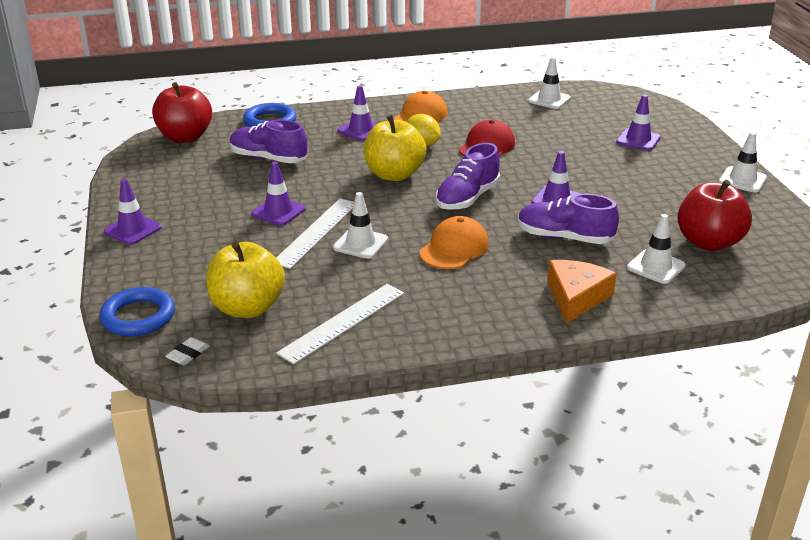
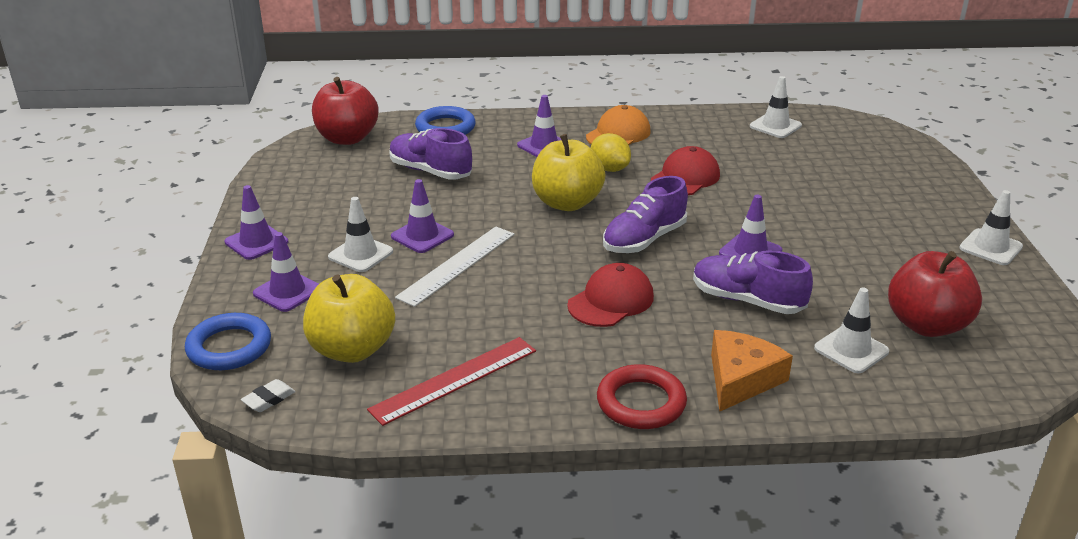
camera: 10 degrees right, 0 degrees up
white ruler [276,284,404,364] -> red ruler [367,337,536,426]
white traffic cone [333,192,388,259] -> white traffic cone moved to [328,197,393,272]
orange cap [419,216,489,269] -> red cap [567,263,654,327]
purple traffic cone [616,95,661,151] -> purple traffic cone moved to [253,232,319,312]
none -> red ring [597,364,687,429]

